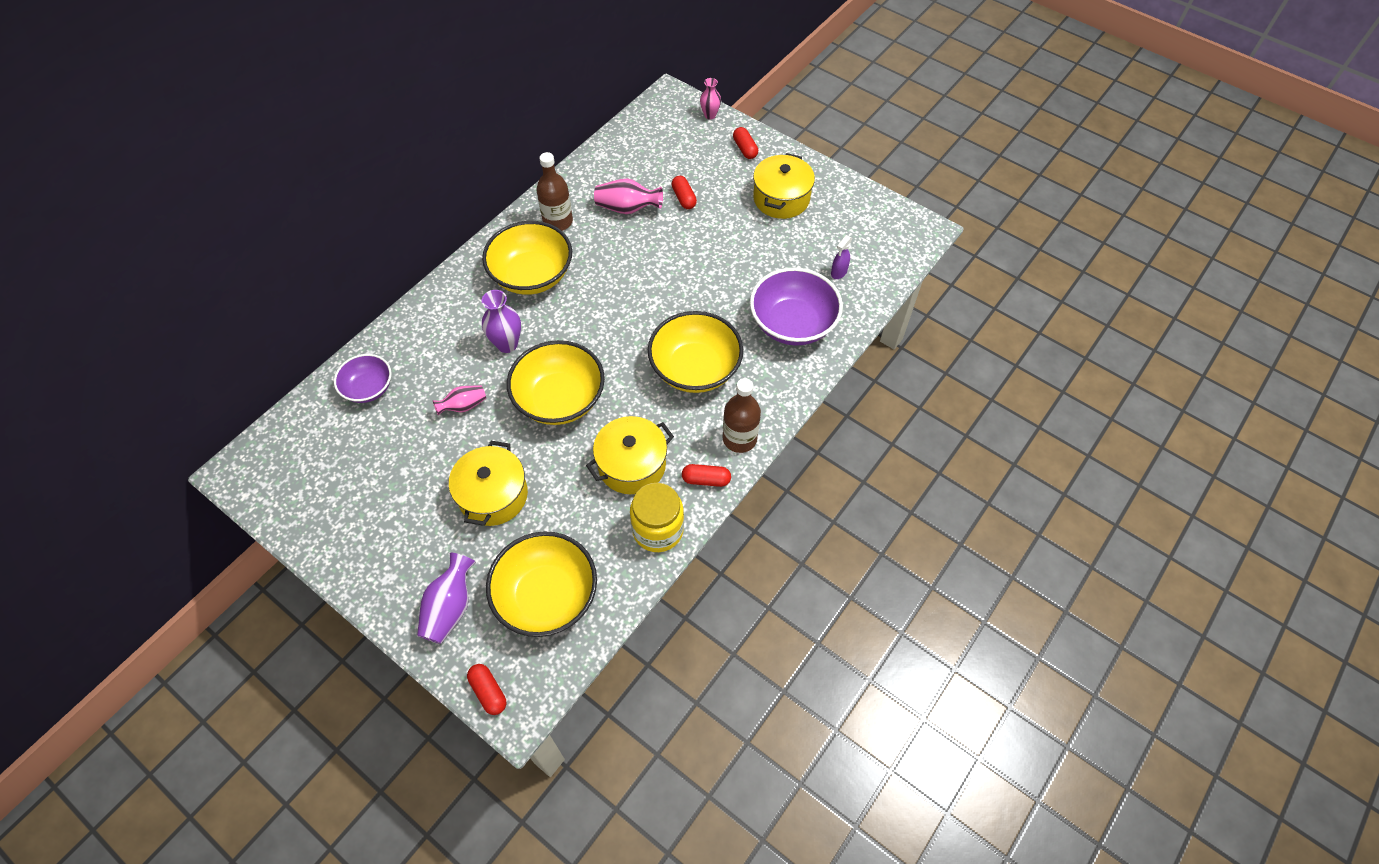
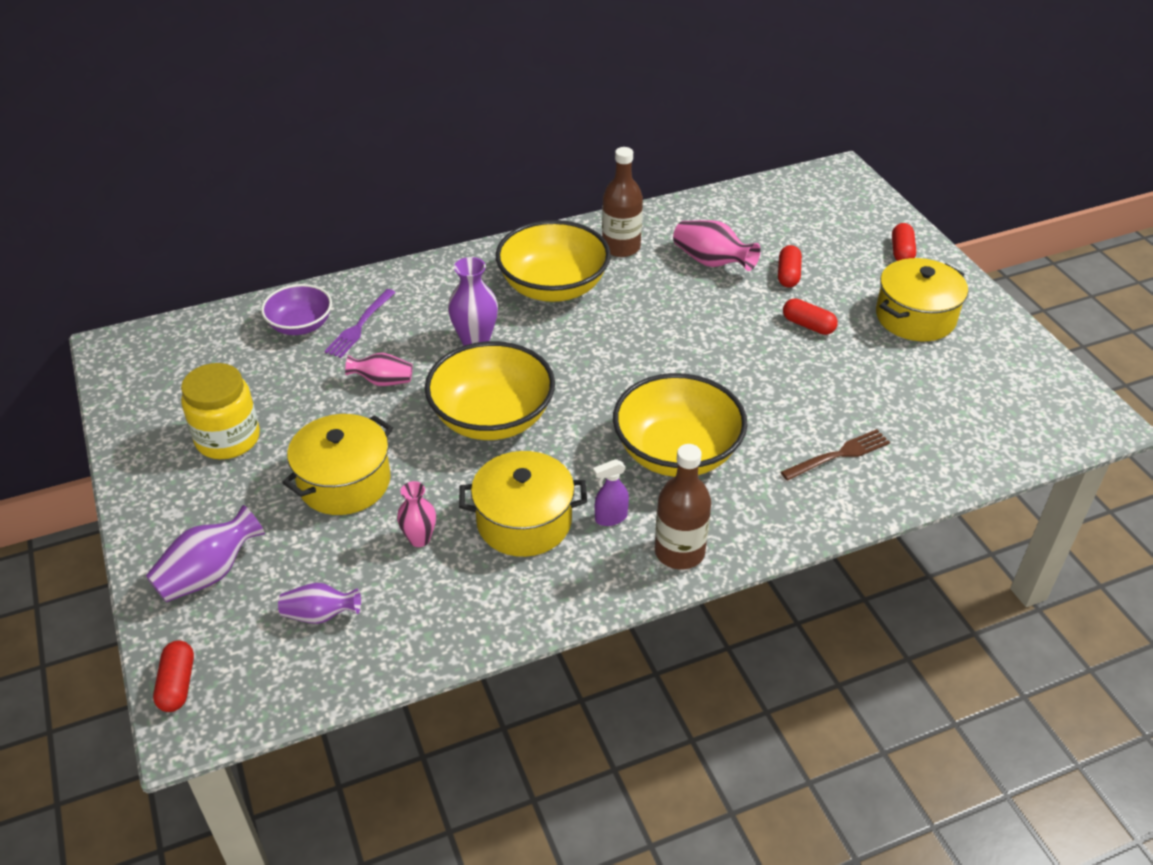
camera: 30 degrees right, 15 degrees down
yellow bowl [486,531,597,637] -> purple vase [278,583,361,624]
yellow jar [630,483,684,552] -> yellow jar moved to [181,363,260,459]
red capsule [682,464,731,487] -> red capsule moved to [783,298,838,335]
pink vase [700,78,721,120] -> pink vase moved to [397,481,436,547]
purple bowl [750,267,843,345] -> brown fork [781,429,890,481]
purple spray bottle [831,235,852,279] -> purple spray bottle moved to [593,459,629,526]
none -> purple fork [324,289,396,358]

